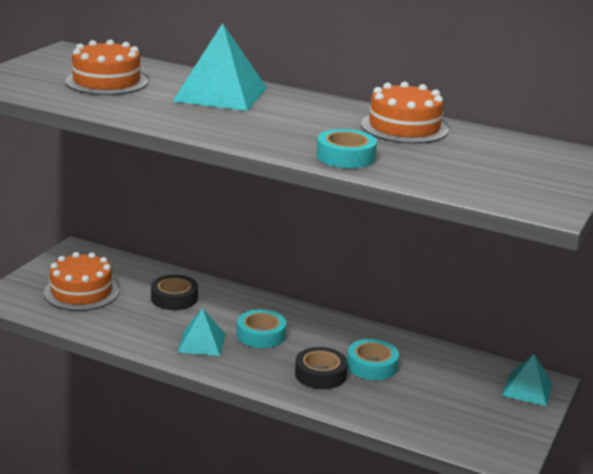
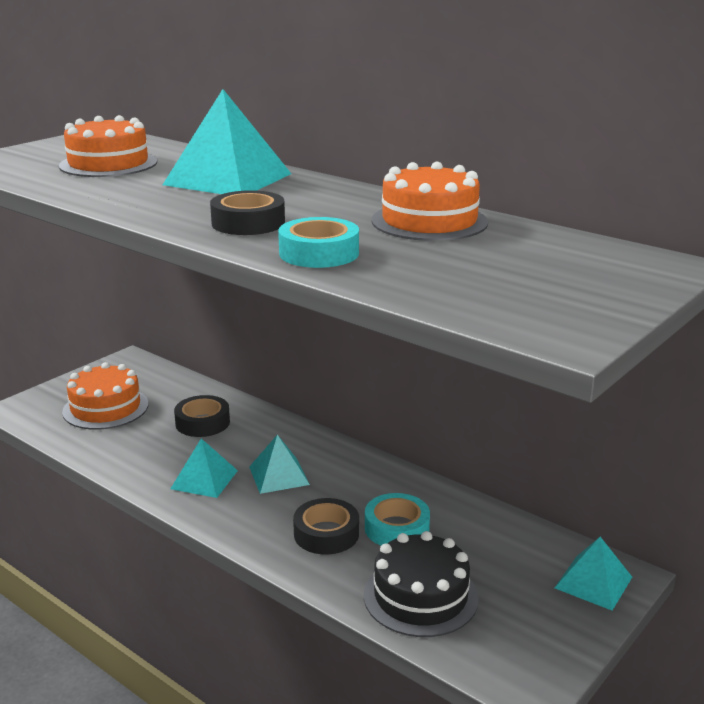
camera: 15 degrees right, 0 degrees up
turquoise tape [237,310,286,348] -> turquoise pyramid [249,435,310,494]
none -> black tape [210,190,285,235]
none -> black cake [364,531,479,637]

